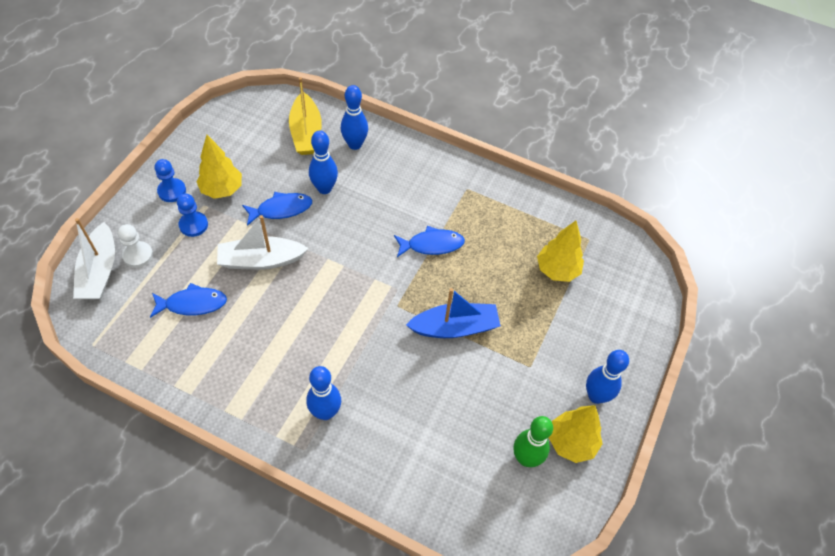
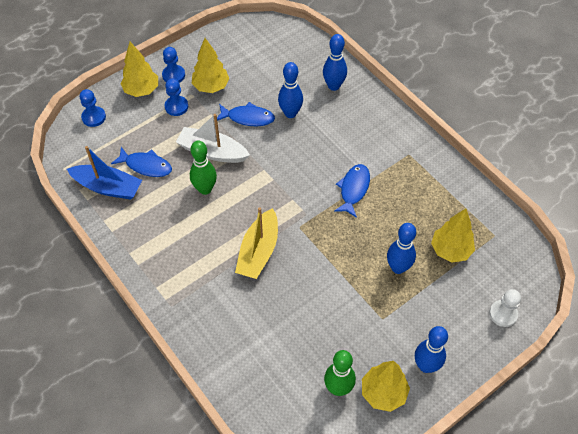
camera: 30 degrees right, 0 degrees up
white boat [73,218,115,299] -> blue pawn [80,89,106,127]
white pawn [118,224,153,268] -> white pawn moved to [489,289,521,327]
yellow boat [289,77,322,155] -> yellow boat moved to [235,207,278,279]
blue bowling pin [306,366,341,420] -> blue bowling pin moved to [387,223,416,274]
blue fish [394,226,465,257] -> blue fish turned 90 degrees counterclockwise [334,164,370,218]
blue boat [406,288,501,338] -> blue boat moved to [67,146,142,200]
none -> yellow tree [120,42,158,97]
none -> green bowling pin [190,141,217,195]

